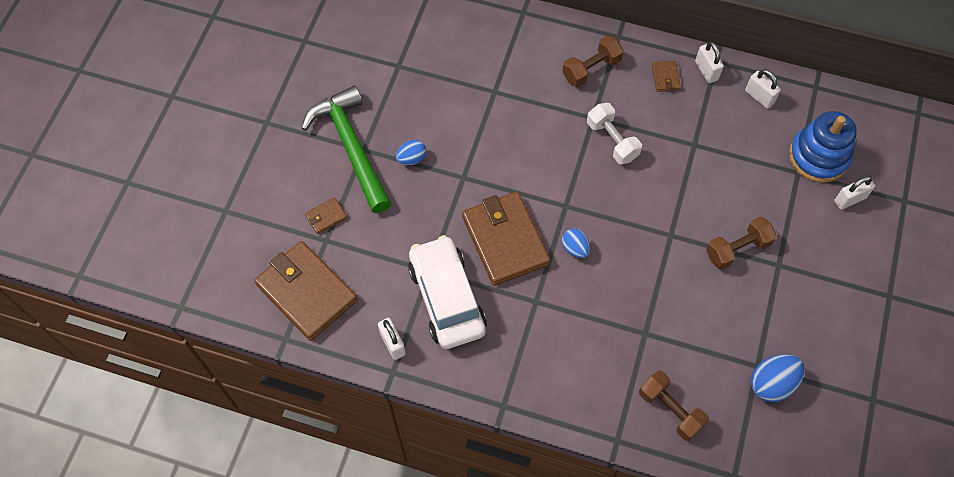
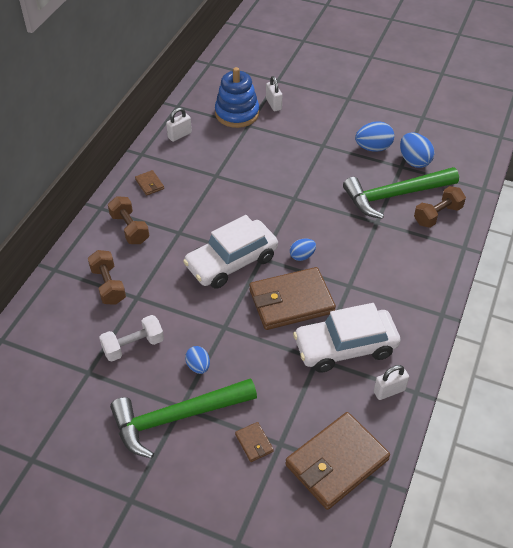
camera: 85 degrees left, 15 degrees down
white dumbbell [587,103,642,164] -> white dumbbell moved to [99,315,164,361]
brown wallet [652,61,681,92] -> brown wallet turned 60 degrees clockwise [135,170,164,196]
white padlock [695,42,724,83] -> none
brown dumbbell [706,217,776,270] -> brown dumbbell moved to [88,250,126,305]
none -> white car [183,215,278,289]
none -> green hammer [343,167,459,219]
none -> blue egg [355,121,394,152]

